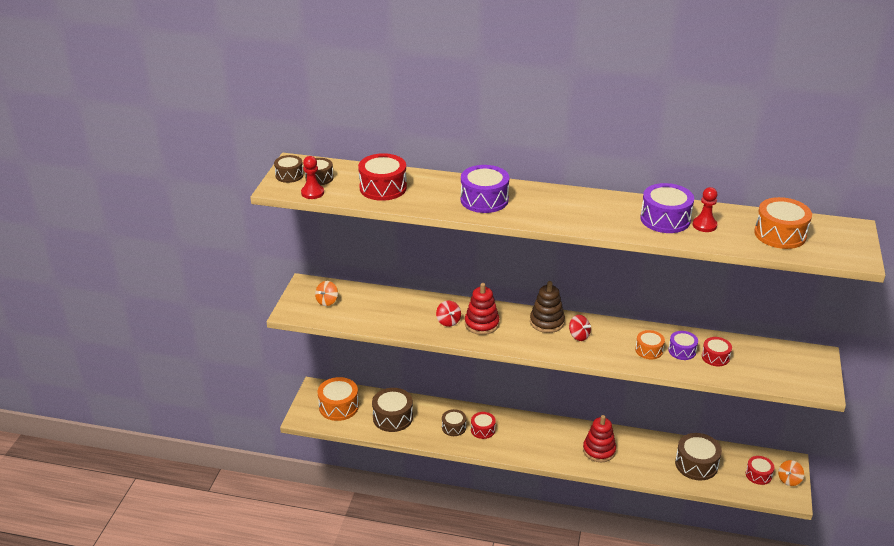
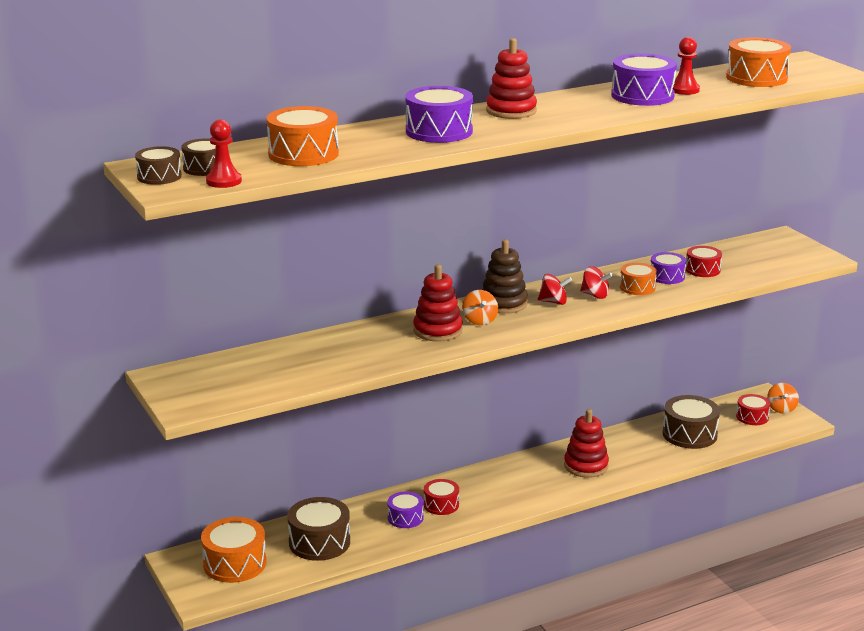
camera: 40 degrees left, 10 degrees down
orange spinning top [315,281,338,306] -> orange spinning top moved to [462,290,498,325]
red drum [358,153,407,201] -> orange drum [267,106,339,166]
red spinning top [436,301,461,327] -> red spinning top moved to [580,266,613,299]
brown drum [442,409,466,436] -> purple drum [387,491,423,528]
none -> red stacking toy [486,38,537,119]

